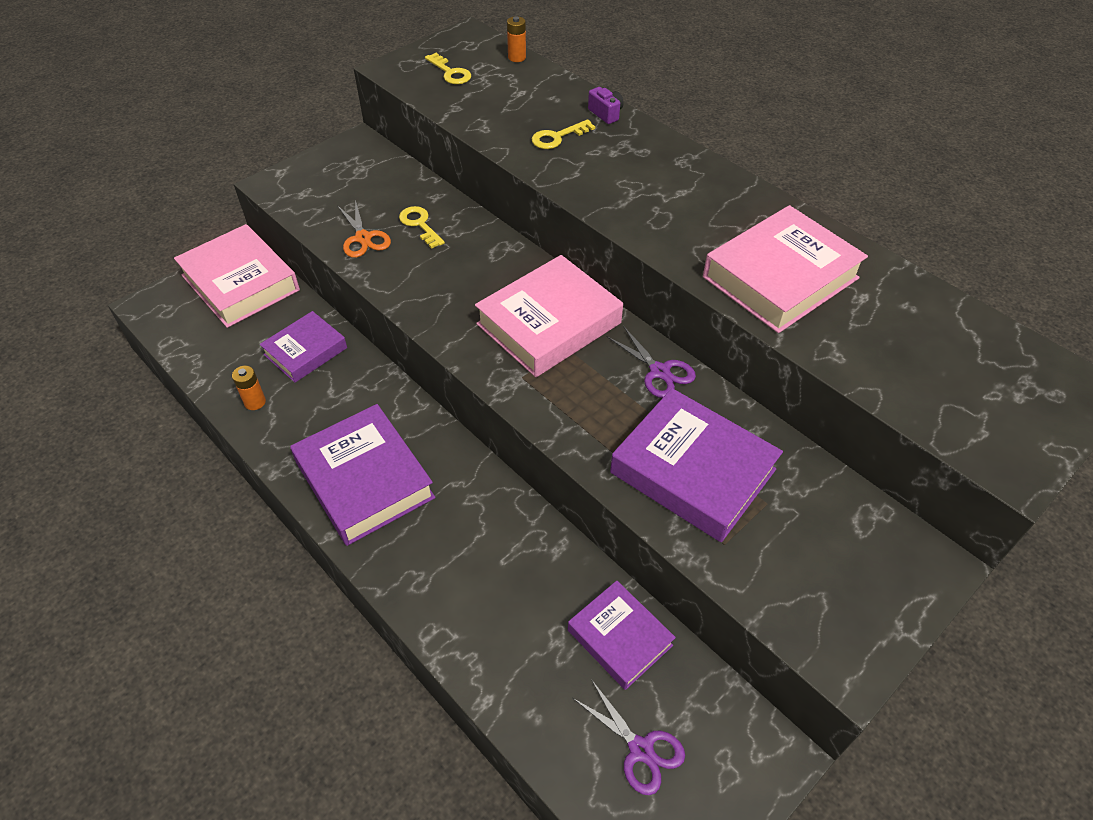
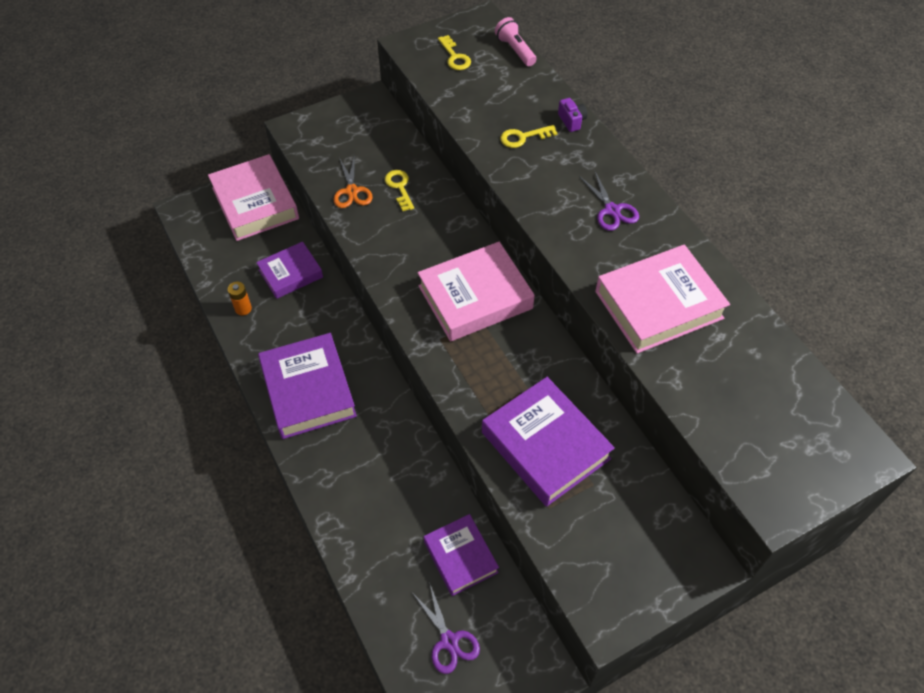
camera: 15 degrees right, 5 degrees up
orange battery [507,16,526,62] -> pink flashlight [495,17,536,66]
purple scissors [607,326,696,398] -> purple scissors moved to [579,171,639,231]

